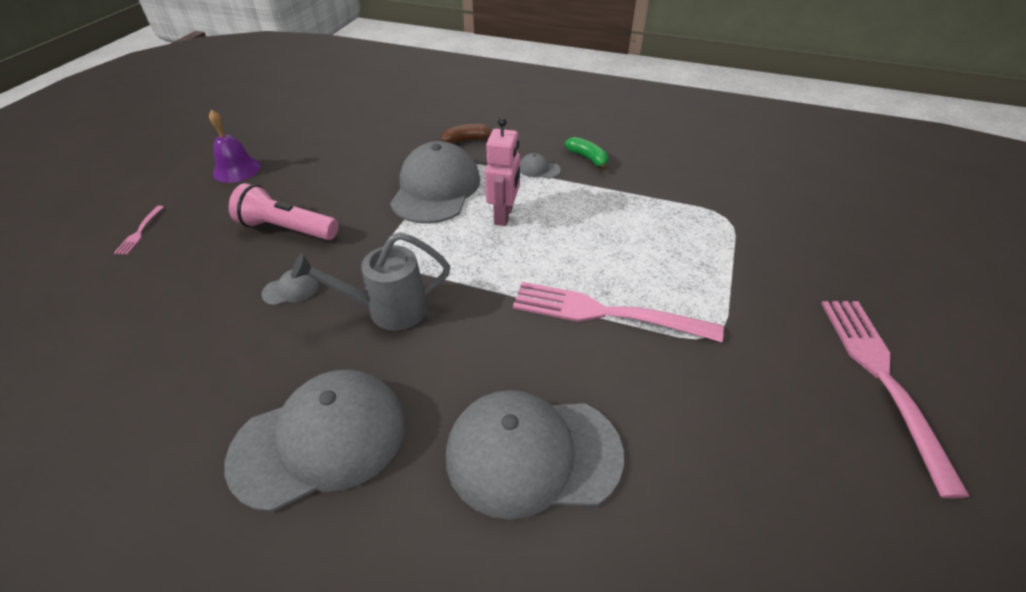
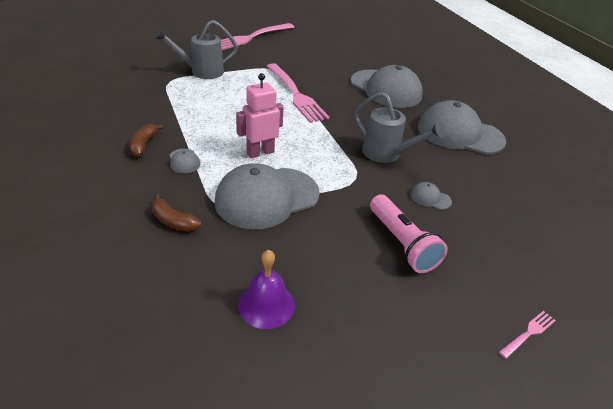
camera: 135 degrees left, 5 degrees down
purple bell [209,110,261,183] -> purple bell moved to [238,250,295,329]
green banana [565,137,608,170] -> brown banana [129,124,163,157]
none -> grey watering can [155,20,238,79]

